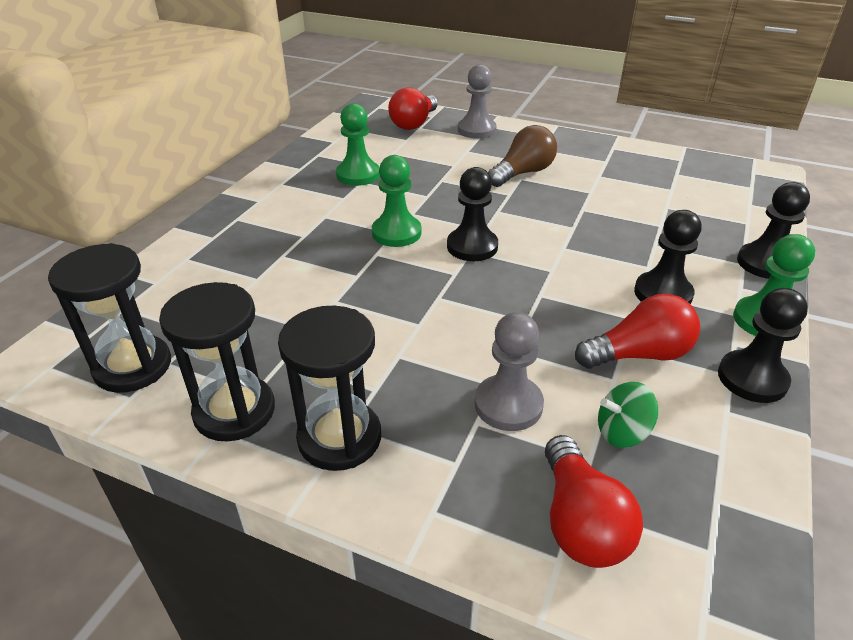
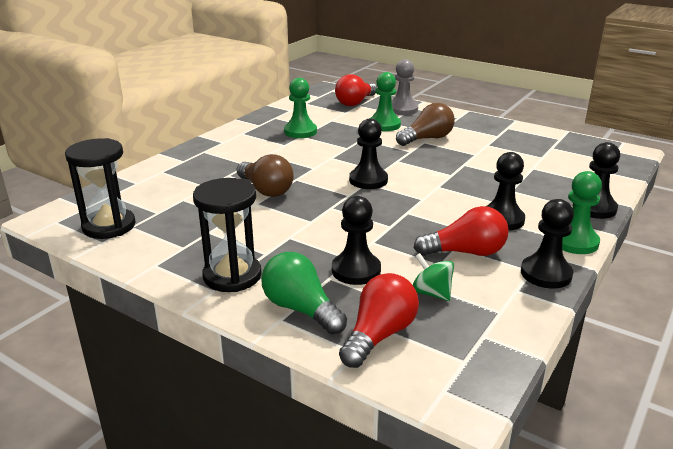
camera: 10 degrees right, 10 degrees down
black hourglass [159,282,275,442] -> none
green pawn [372,155,421,247] -> green pawn moved to [369,72,401,131]
grey pawn [475,312,544,431] -> black pawn [332,196,381,285]
red light bulb [545,435,643,568] -> red light bulb turned 150 degrees counterclockwise [339,273,419,368]
green spinning top [598,382,658,448] -> green spinning top turned 45 degrees clockwise [413,253,454,301]
none -> brown light bulb [237,154,294,197]
none -> green light bulb [261,252,347,335]

